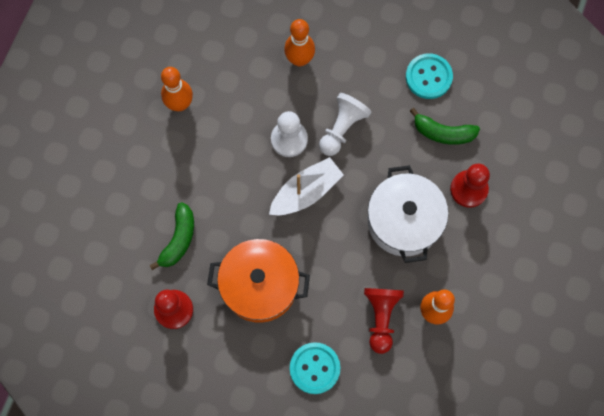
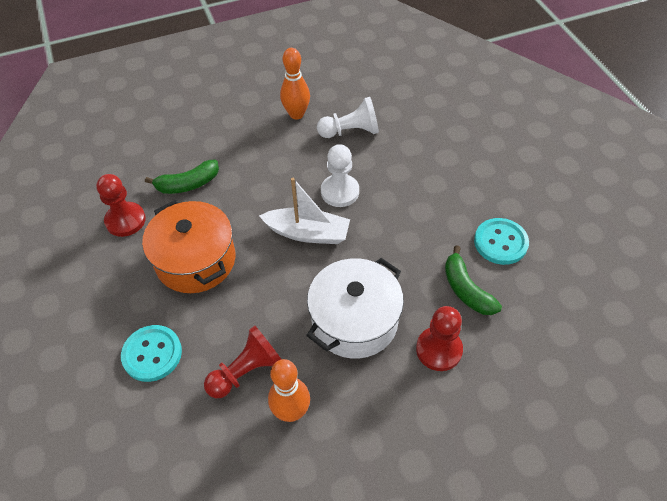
camera: 50 degrees right, 20 degrees down
orange bowling pin [284,19,315,67] -> none
white pawn [319,93,372,156] -> white pawn moved to [317,97,379,138]

